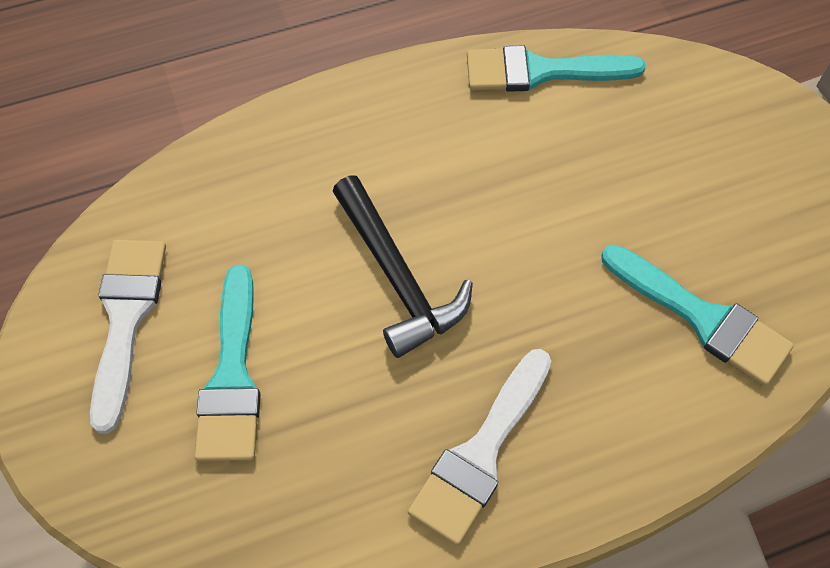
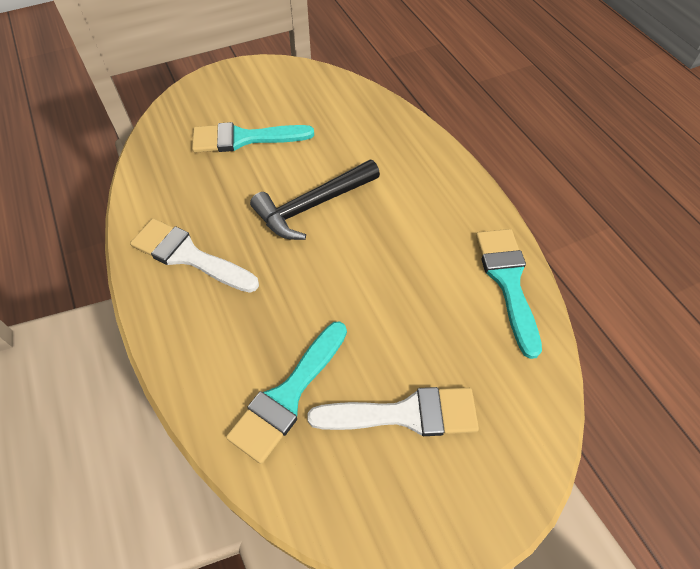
camera: 85 degrees right, 5 degrees down
white brush [90,240,166,434] -> white brush moved to [307,387,479,436]

